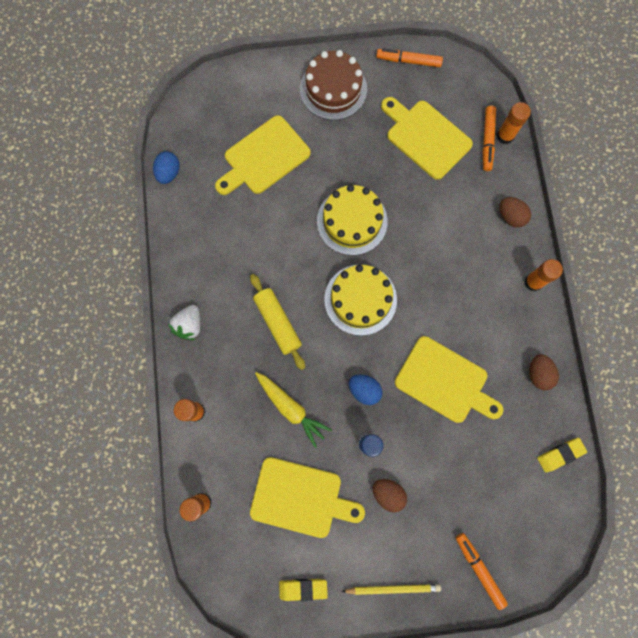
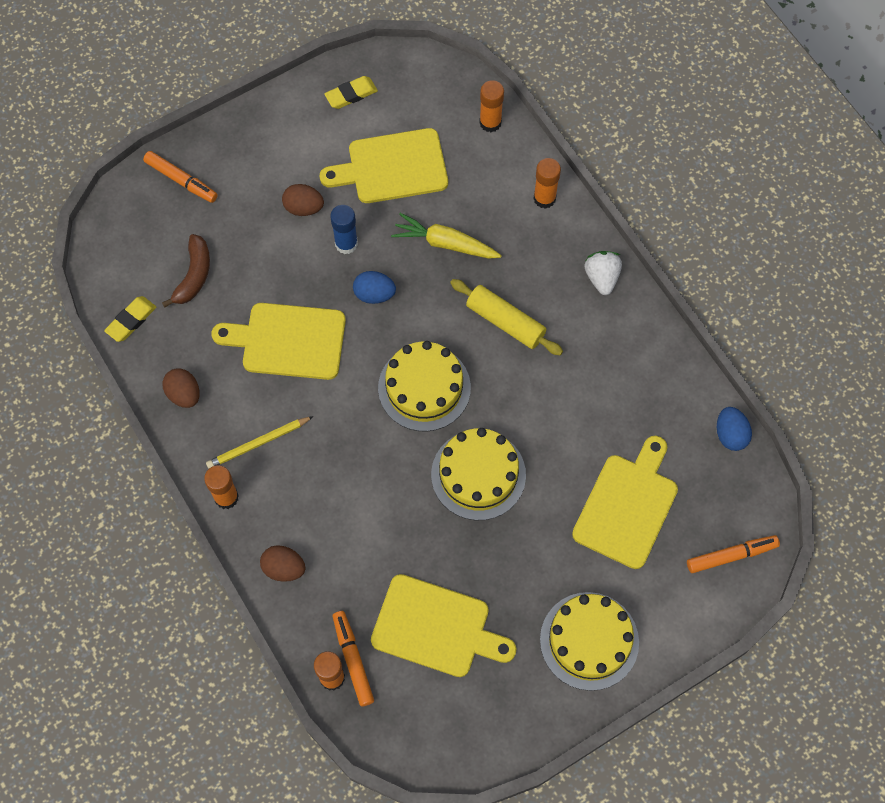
camera: 155 degrees right, 10 degrees down
brown cake [300,50,367,120] -> yellow cake [540,592,639,691]
yellow pencil [342,584,441,595] -> yellow pencil moved to [206,416,313,469]
orange marker [376,49,443,67] -> orange marker moved to [687,535,780,573]
none -> brown banana [162,234,210,308]

